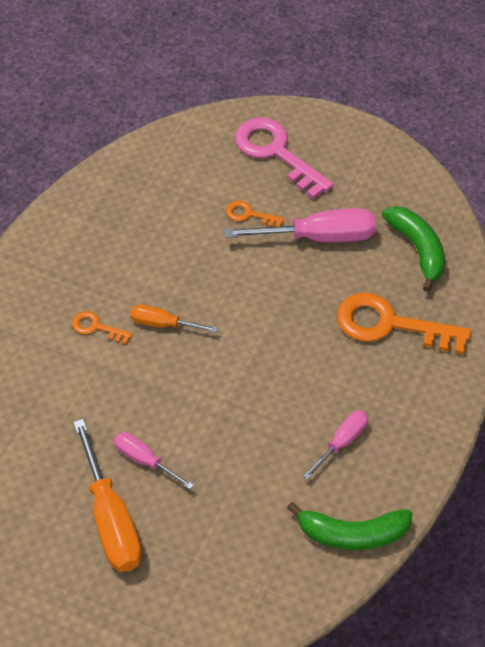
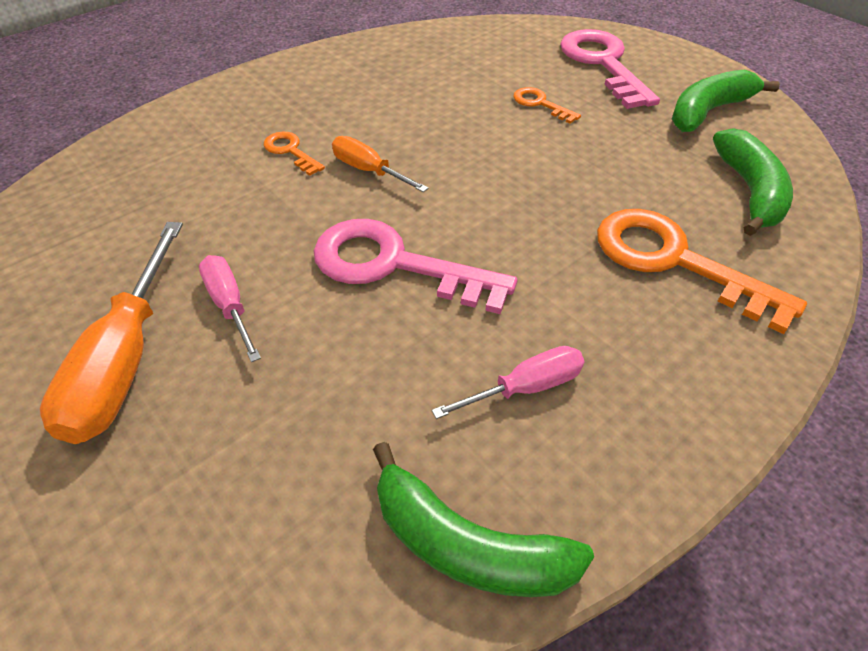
camera: 25 degrees right, 5 degrees down
pink screwdriver [225,208,376,242] -> none
none -> pink key [314,219,517,314]
none -> green banana [672,70,780,132]

